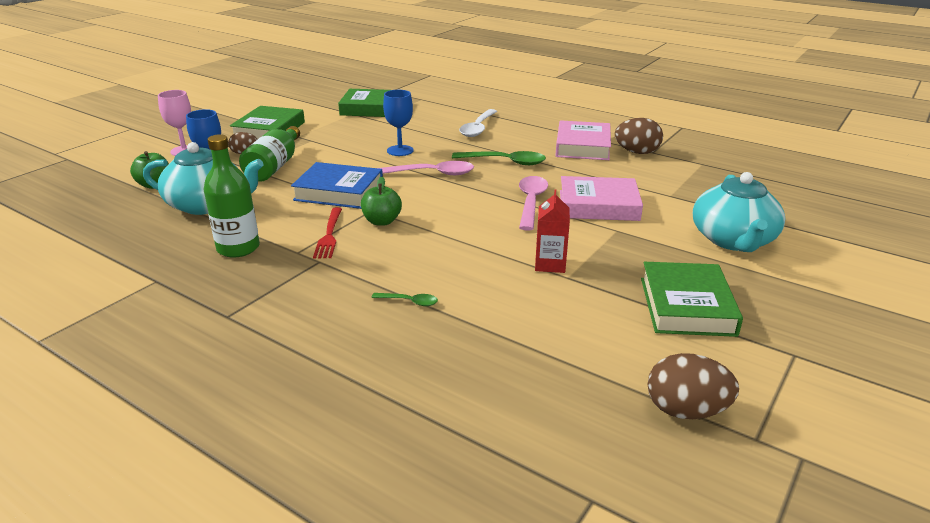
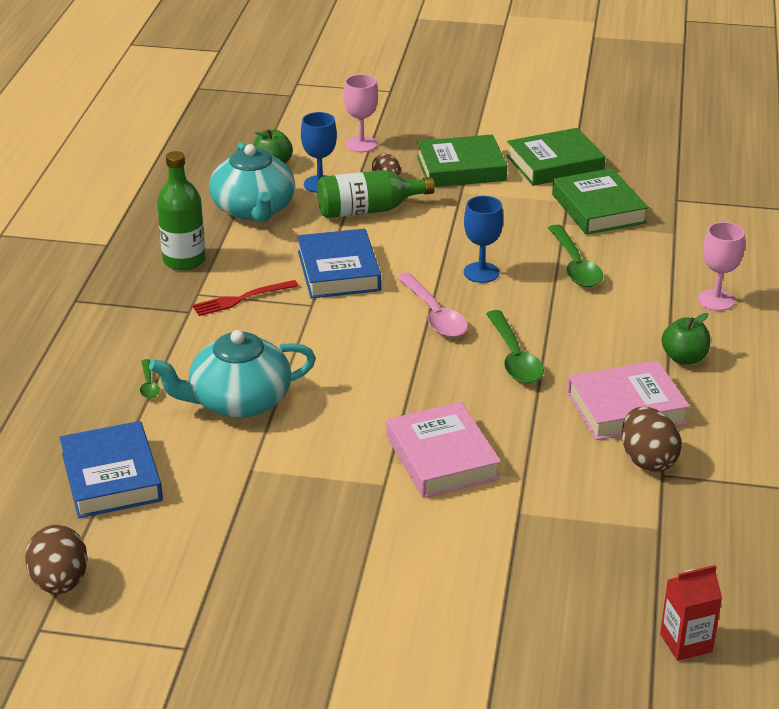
camera: 65 degrees right, 5 degrees up
green apple [361,176,402,226] -> green apple moved to [662,313,710,365]
white spoon [459,109,497,137] -> none
pink spoon [519,176,548,231] -> none
red carton [535,190,570,273] -> red carton moved to [660,565,722,661]
green book [641,262,743,337] -> green book moved to [507,128,605,186]
turquoise teapot [693,172,785,252] -> turquoise teapot moved to [149,330,316,418]
none -> blue book [59,421,163,518]
none -> green spoon [548,225,603,287]
none -> pink goblet [698,222,745,311]

